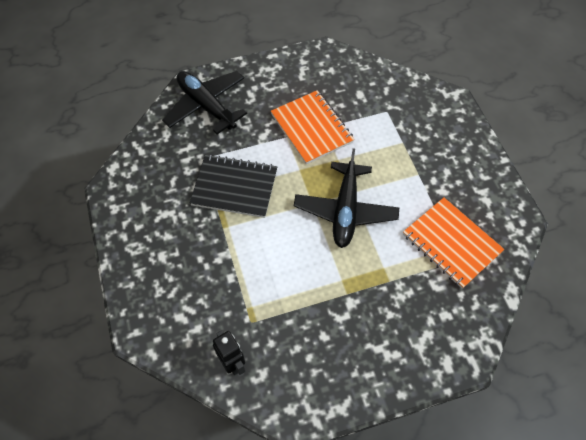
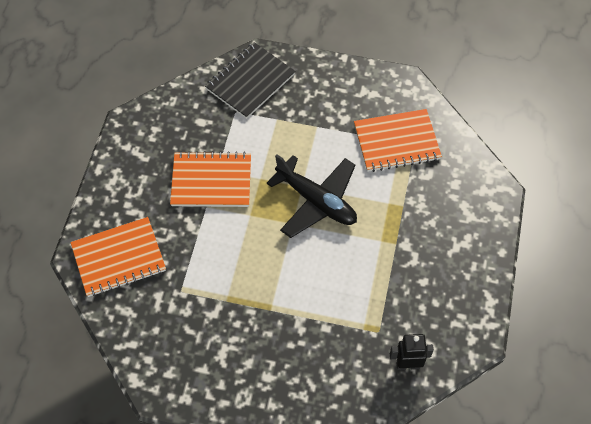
camera: 60 degrees left, 0 degrees up
black plane [162,71,247,134] -> orange notebook [71,217,166,297]
black notebook [190,154,277,218] -> black notebook moved to [205,42,295,119]

